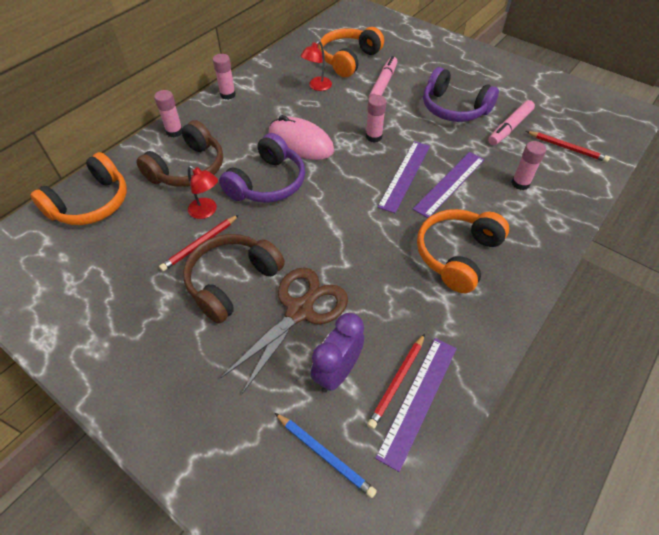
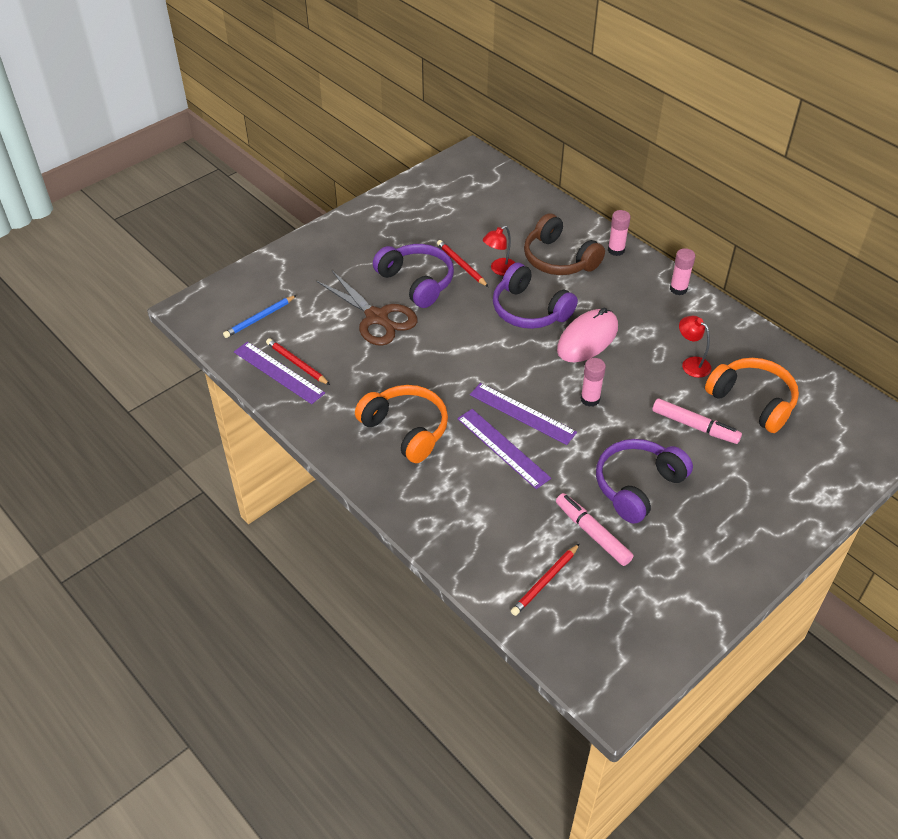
camera: 100 degrees right, 5 degrees down
orange headphones [30,152,127,225] -> none
brown headphones [183,234,285,324] -> purple headphones [373,244,454,308]
purple clock [311,313,364,392] -> none
pink glue stick [511,141,546,190] -> none

